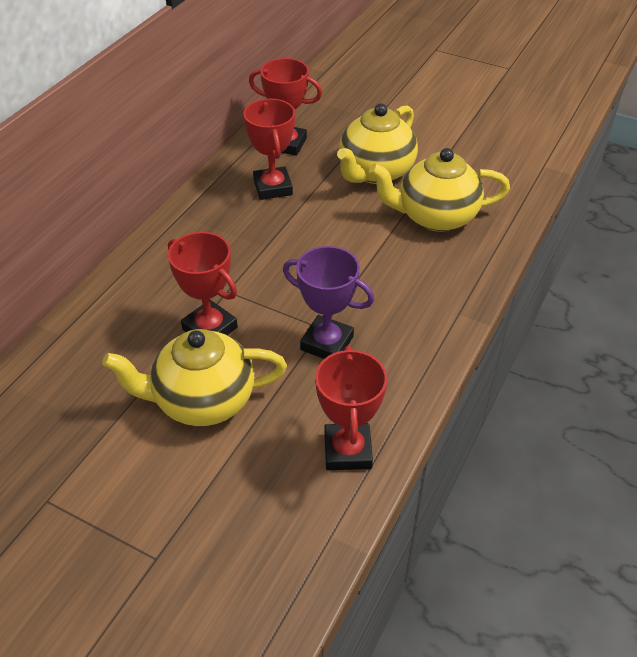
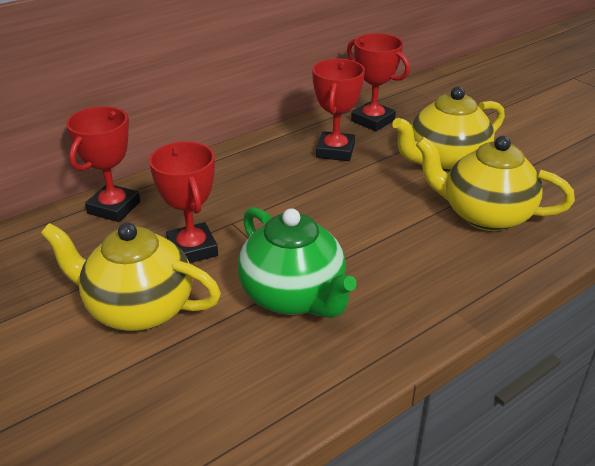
camera: 25 degrees right, 10 degrees down
purple trophy [283,246,374,359] -> green teapot [238,207,357,318]
red trophy [315,346,387,470] -> red trophy moved to [66,106,140,222]

